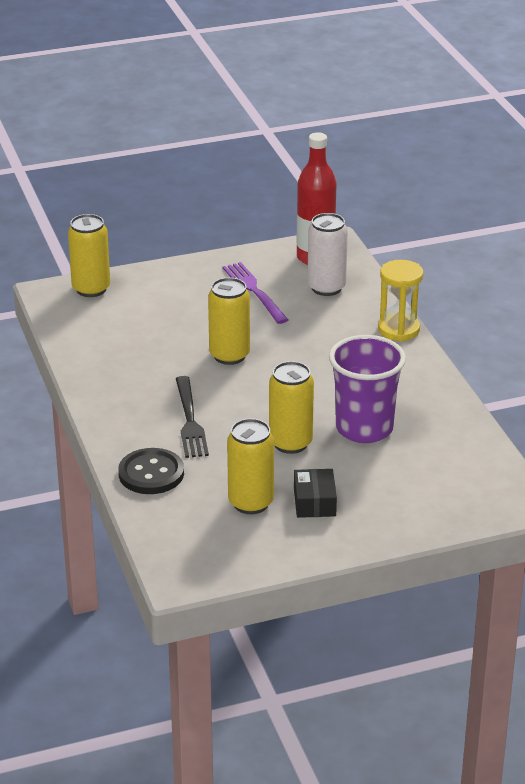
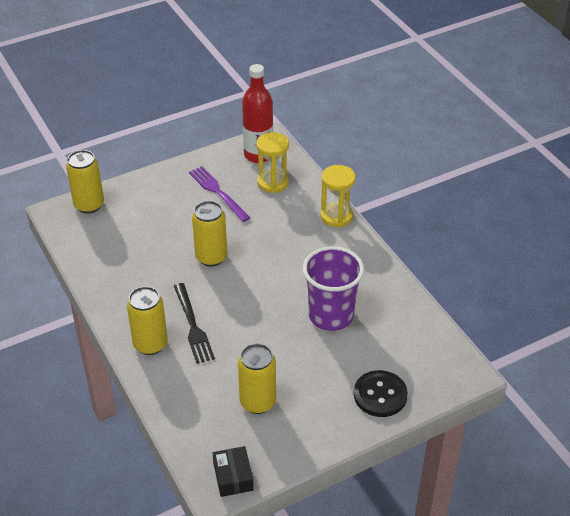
camera: 10 degrees left, 10 degrees up
black button [118,448,184,494] -> black button moved to [354,370,408,417]
yellow can [269,361,314,454] -> yellow can moved to [127,286,168,355]
black box [294,469,337,518] -> black box moved to [213,446,254,497]
white can [307,213,348,296] -> yellow hourglass [256,132,289,193]

